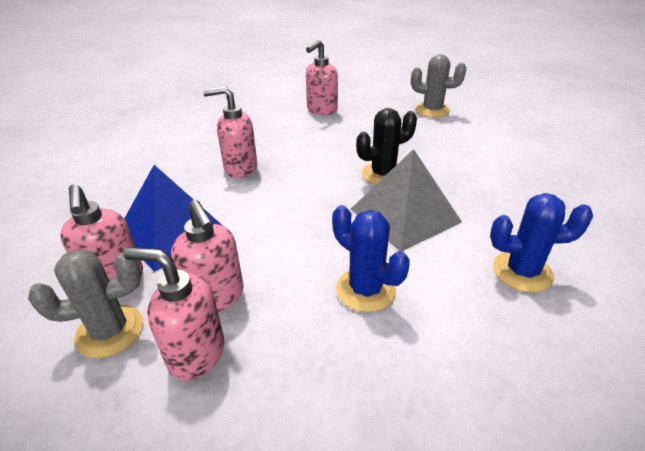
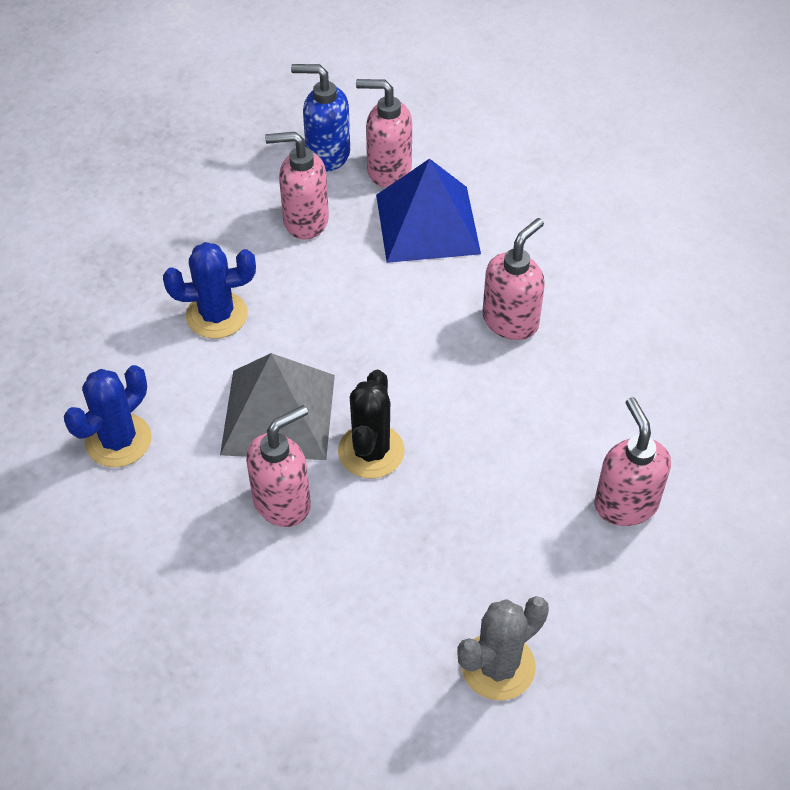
camera: 125 degrees right, 15 degrees up
grey cactus [28,250,143,358] -> blue soap dispenser [291,64,350,172]
pink soap dispenser [124,247,224,381] -> pink soap dispenser moved to [246,405,311,527]

